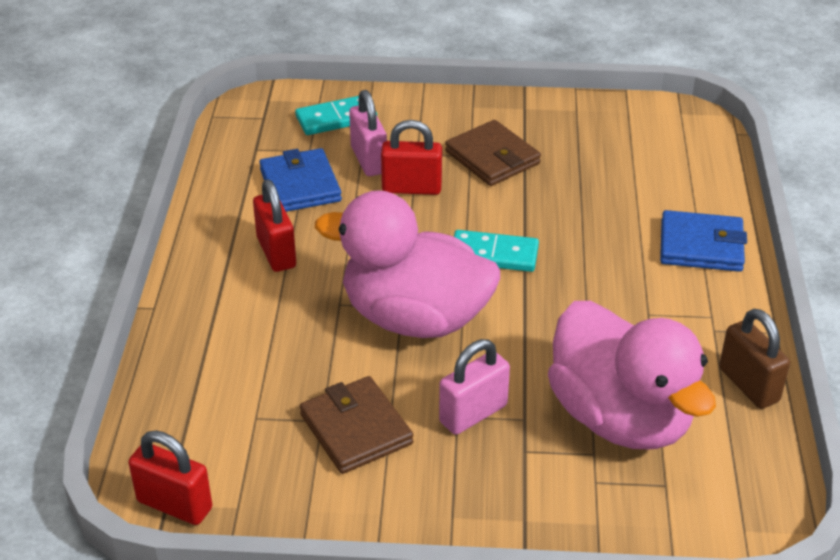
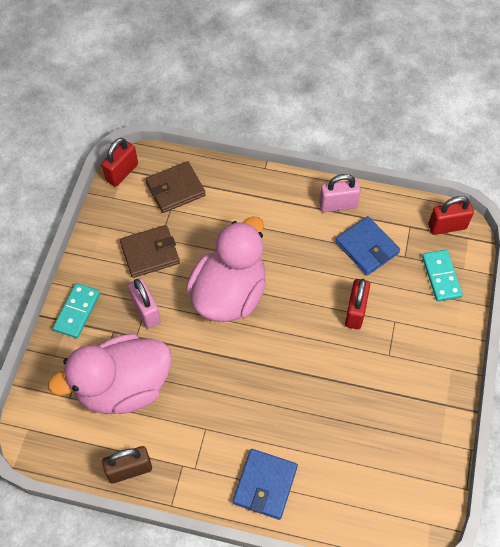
camera: 100 degrees right, 20 degrees up
red padlock [253,179,296,272] -> red padlock moved to [428,196,474,235]
blue wallet [259,148,342,212] -> blue wallet turned 60 degrees clockwise [335,216,400,275]
pink padlock [349,90,387,176] -> pink padlock moved to [319,174,361,212]
brown wallet [445,120,541,186] -> brown wallet moved to [145,161,206,213]
turquoise domino [454,230,539,272] -> turquoise domino moved to [53,283,100,338]

